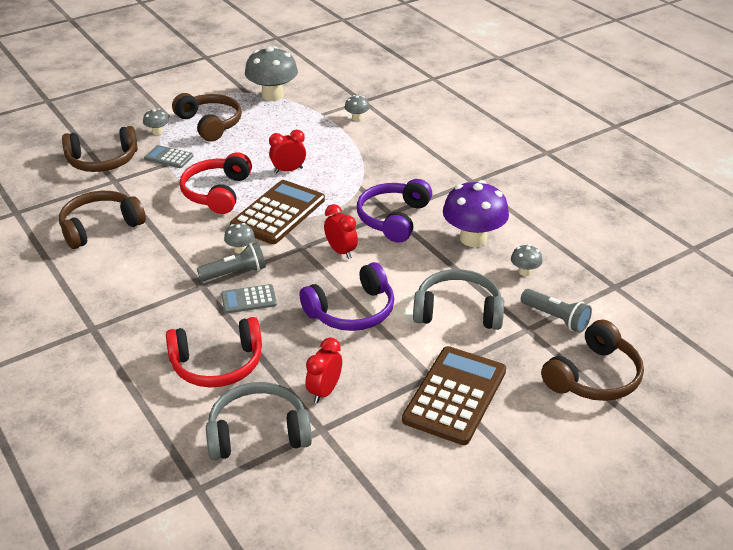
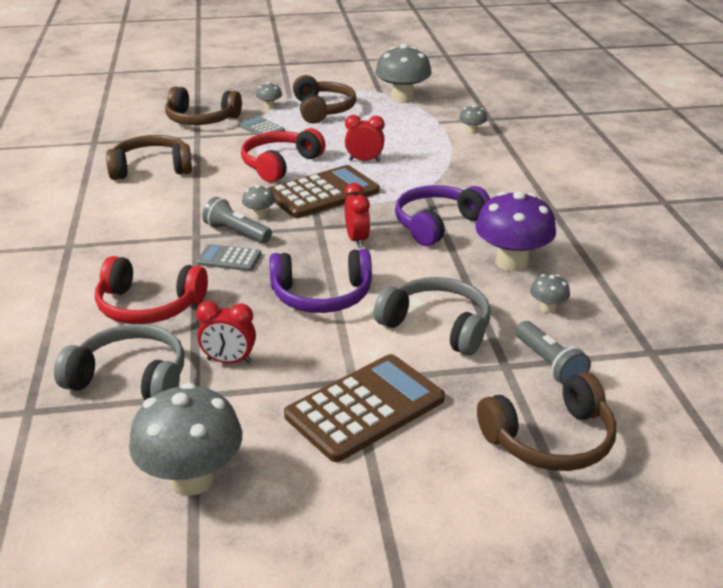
camera: 25 degrees right, 5 degrees down
grey flashlight [197,242,266,281] -> grey flashlight turned 150 degrees counterclockwise [202,197,272,243]
red clock [305,338,342,403] -> red clock turned 135 degrees counterclockwise [196,301,256,364]
none -> grey mushroom [129,383,242,496]

